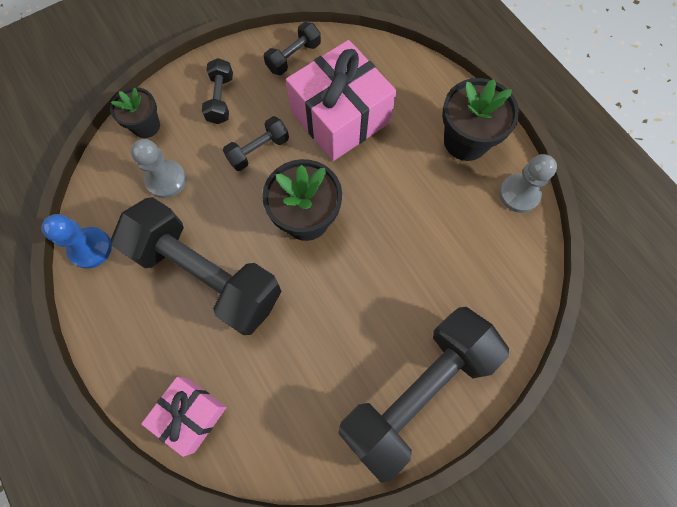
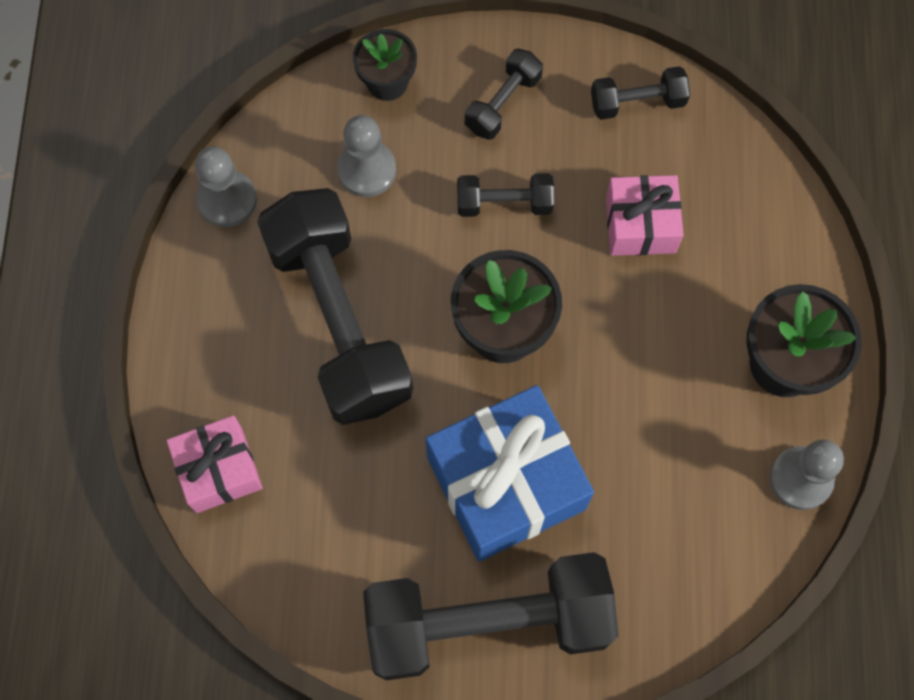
camera: 35 degrees right, 0 degrees up
blue pawn [41,214,112,269] -> grey pawn [195,146,257,228]
pink gift [286,40,396,161] -> pink gift [606,175,683,256], size x0.58
none -> blue gift [426,385,594,562]

